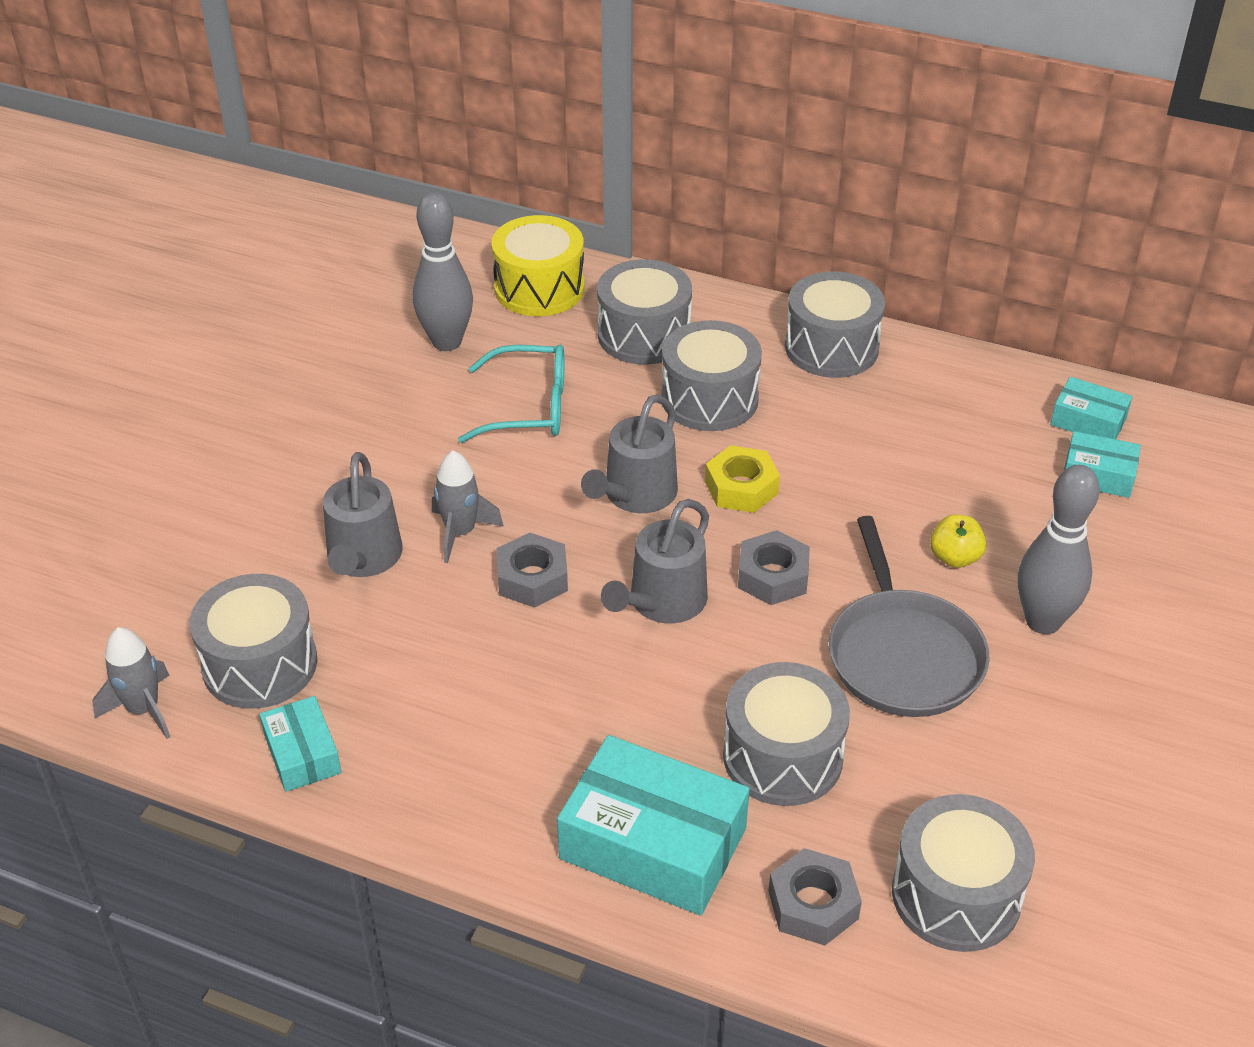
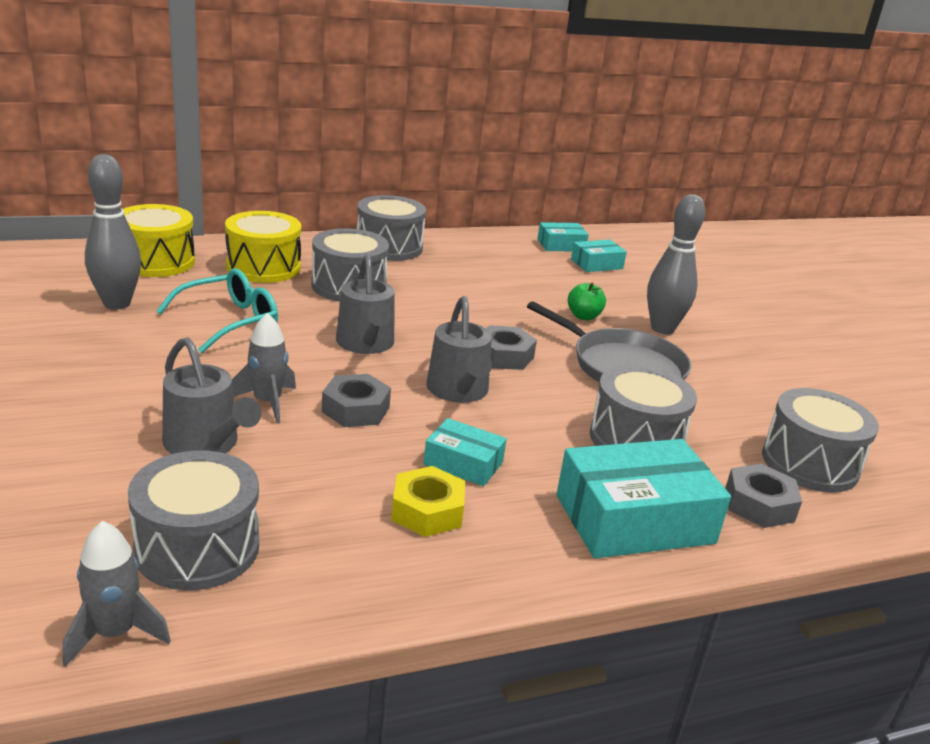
camera: 45 degrees left, 15 degrees down
turquoise box [259,696,341,792] -> turquoise box moved to [424,418,507,486]
grey drum [597,259,692,364] -> yellow drum [225,211,301,283]
yellow nut [705,445,780,513] -> yellow nut moved to [391,466,465,537]
yellow apple [930,514,986,568] -> green apple [568,283,606,320]

